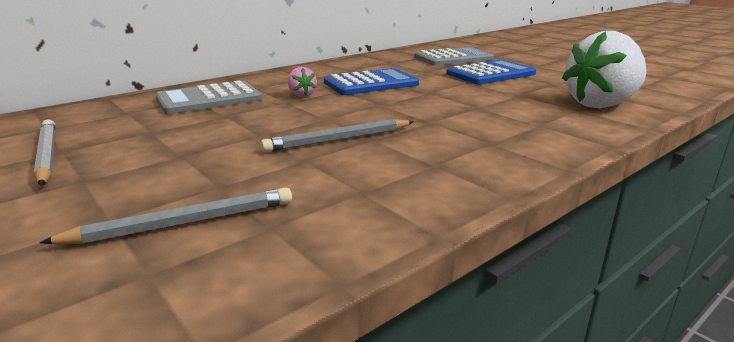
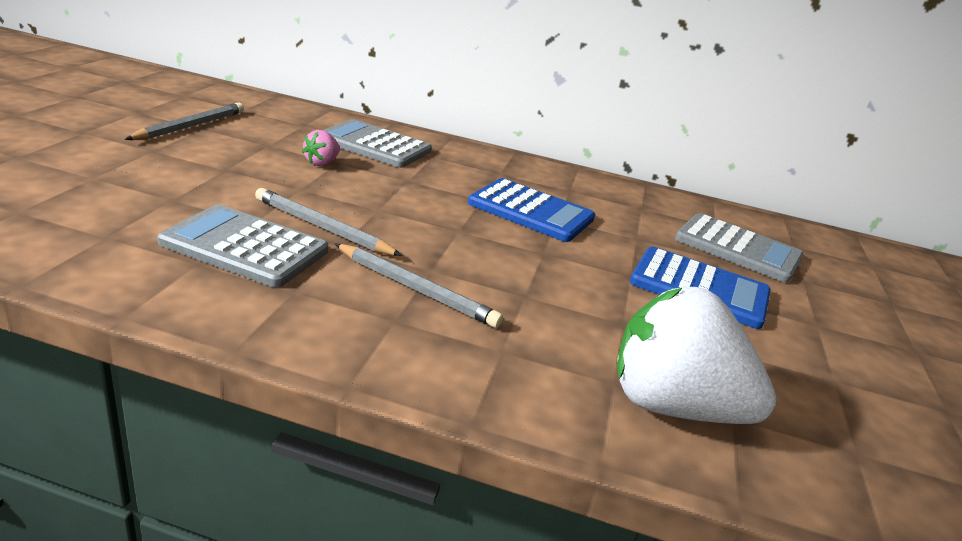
camera: 50 degrees right, 5 degrees up
grey pencil [39,188,292,244] -> grey pencil moved to [335,244,503,328]
pink strawberry [288,67,317,97] -> pink strawberry moved to [302,130,340,166]
none -> grey calculator [157,204,328,288]

